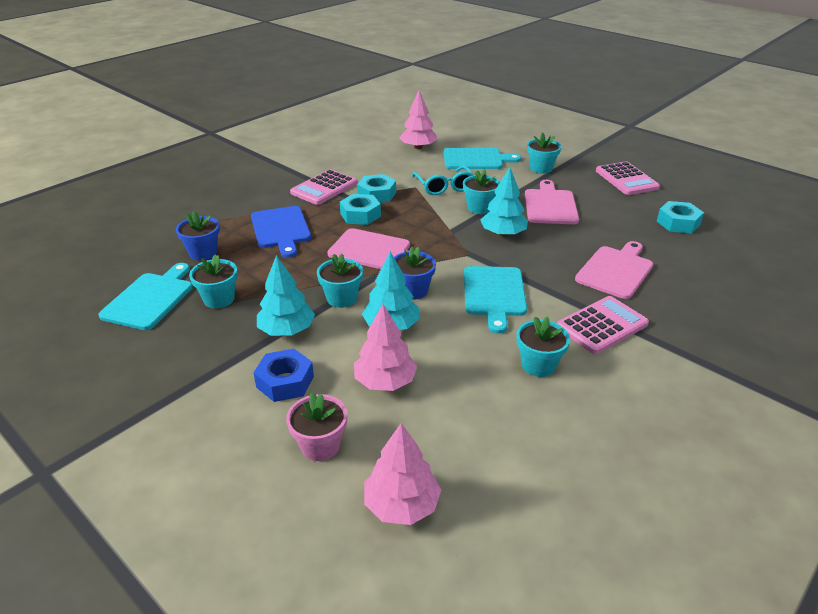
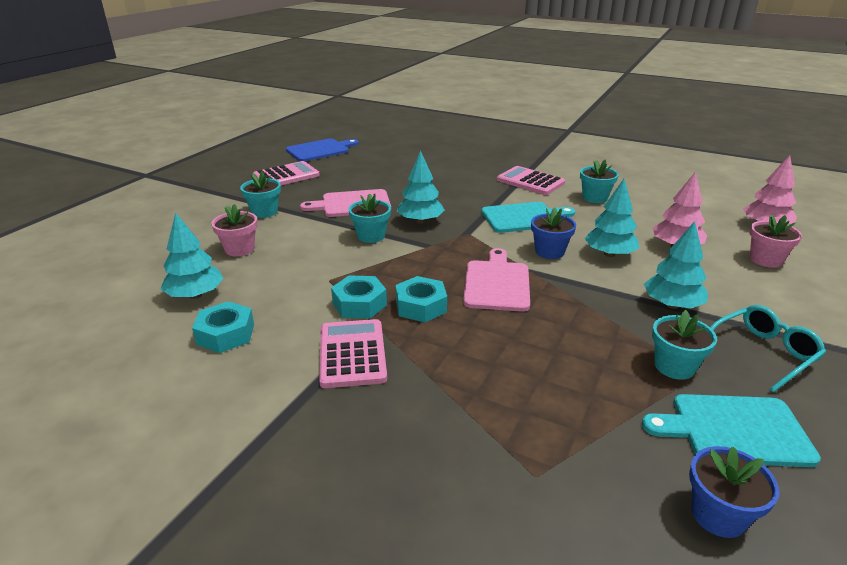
camera: 105 degrees left, 5 degrees down
blue flower pot [176,211,220,261] -> blue flower pot moved to [689,446,779,538]
blue cutting board [251,206,311,258] -> blue cutting board moved to [286,138,359,161]
blue nut [254,349,314,402] -> none
pink calculator [290,169,357,205] -> pink calculator turned 120 degrees counterclockwise [319,319,387,388]
turquoise flower pot [317,253,363,308] -> none
pink tree [400,90,437,149] -> turquoise tree [161,213,224,299]
turquoise glasses [412,165,473,195] -> turquoise glasses moved to [710,305,826,393]
turquoise cutting board [444,148,521,169] -> pink flower pot [211,204,258,256]
pink cutting board [575,241,653,299] -> none
turquoise nut [657,201,704,234] -> turquoise nut moved to [192,301,254,353]

